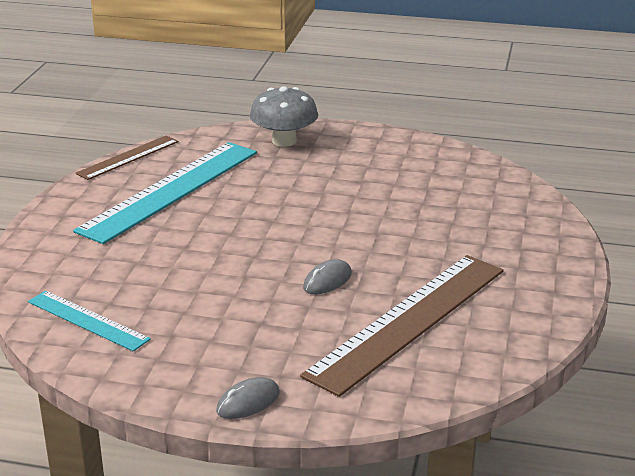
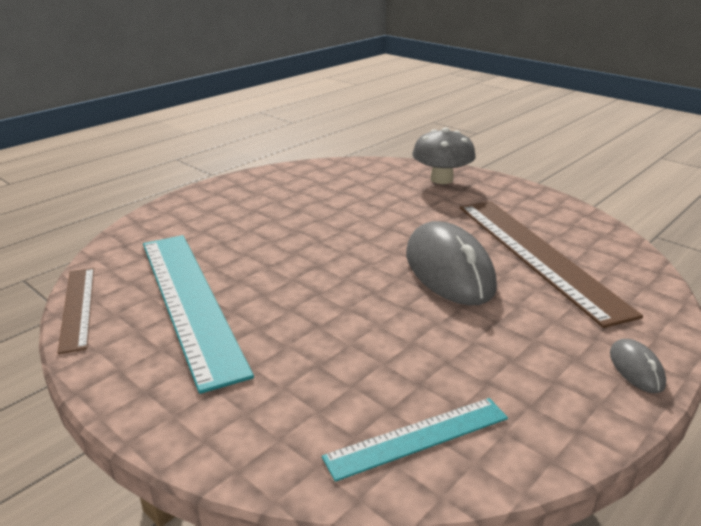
camera: 60 degrees left, 0 degrees up
grey mushroom [250,86,318,147] -> grey mushroom moved to [412,128,476,184]
grey mouse [303,259,352,294] -> grey mouse [406,221,497,305], size x2.27

